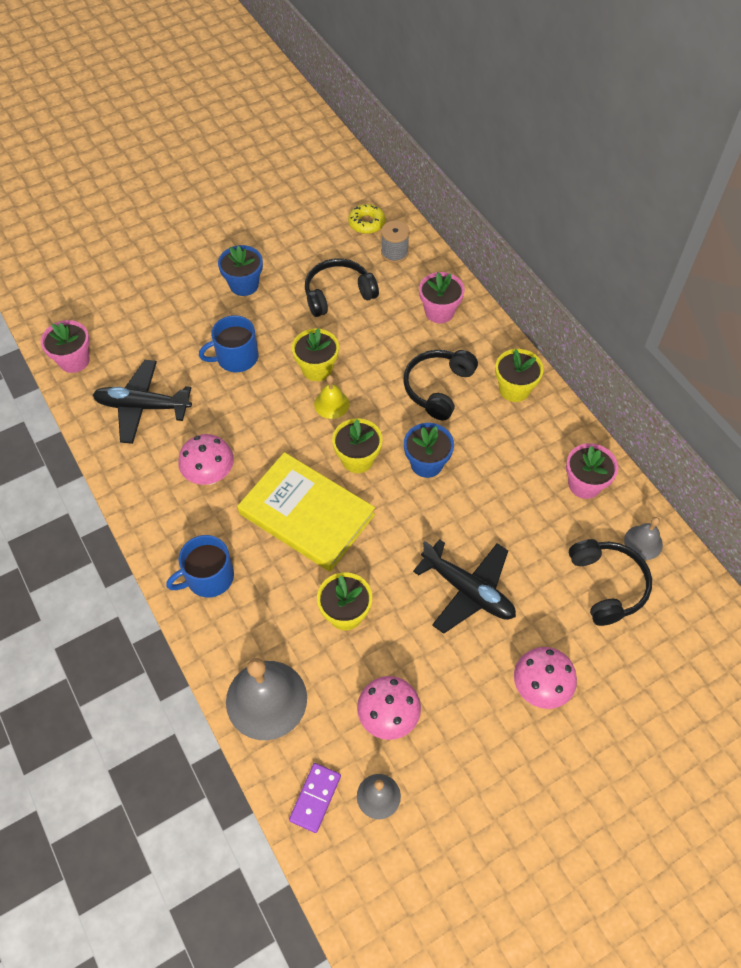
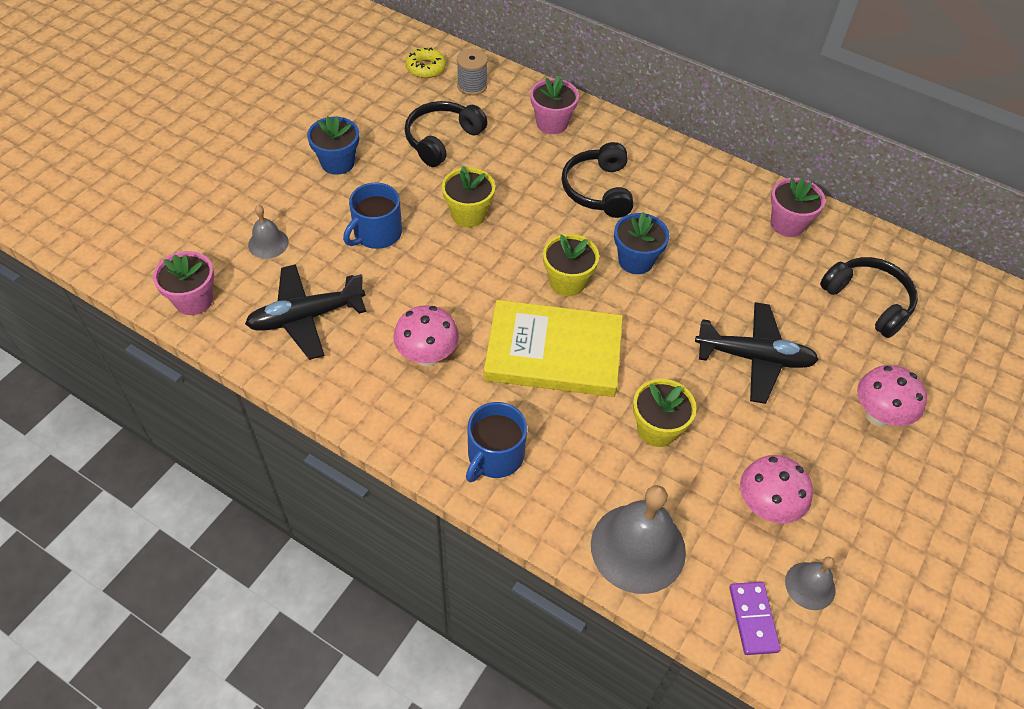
camera: 30 degrees left, 5 degrees down
yellow bell [314,375,349,419] -> none
yellow flower pot [495,349,544,402] -> none
grey bell [624,517,663,560] -> grey bell moved to [248,205,289,259]

